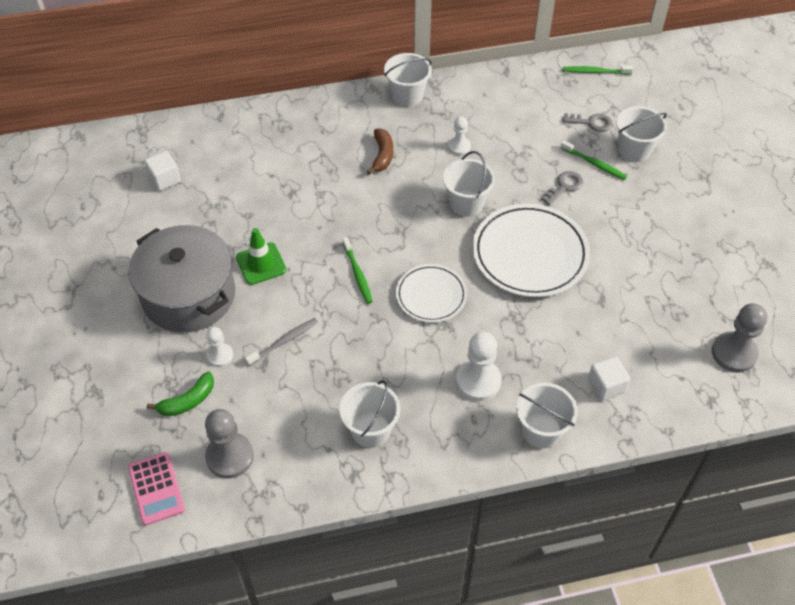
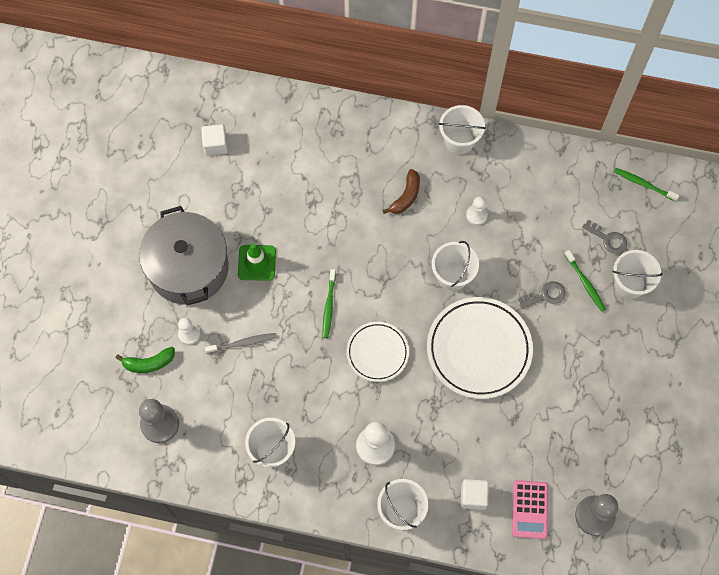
camera: 25 degrees right, 15 degrees up
pink calculator [128,452,185,525] -> pink calculator moved to [512,480,548,539]

